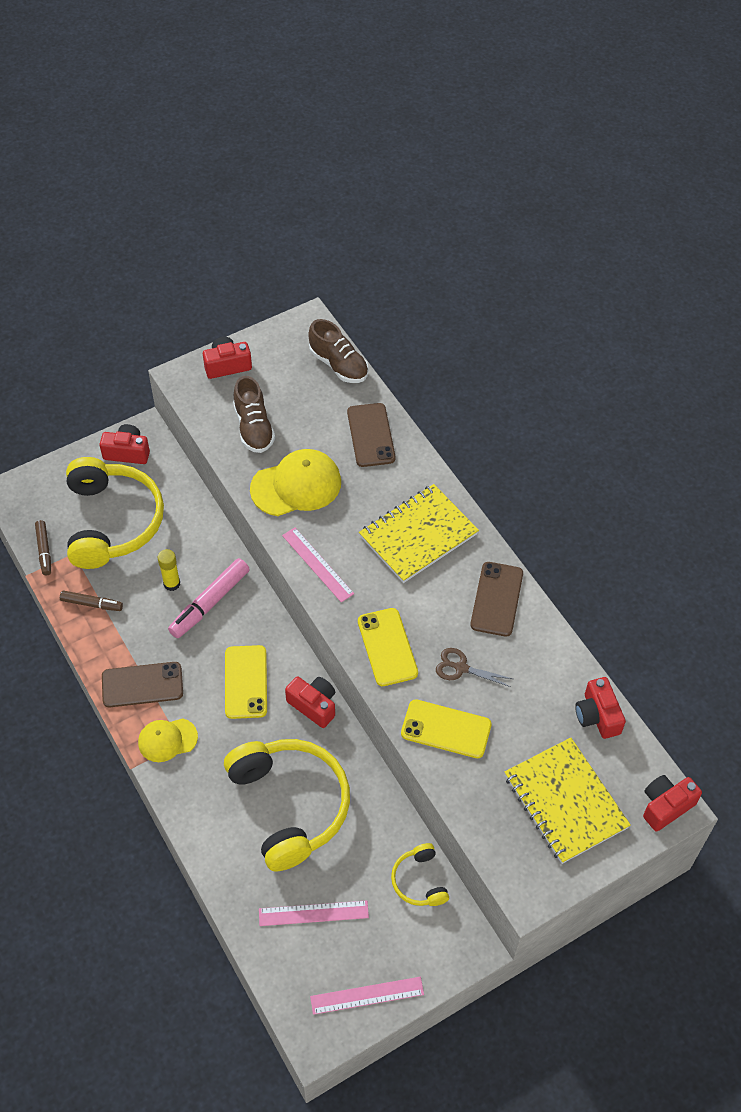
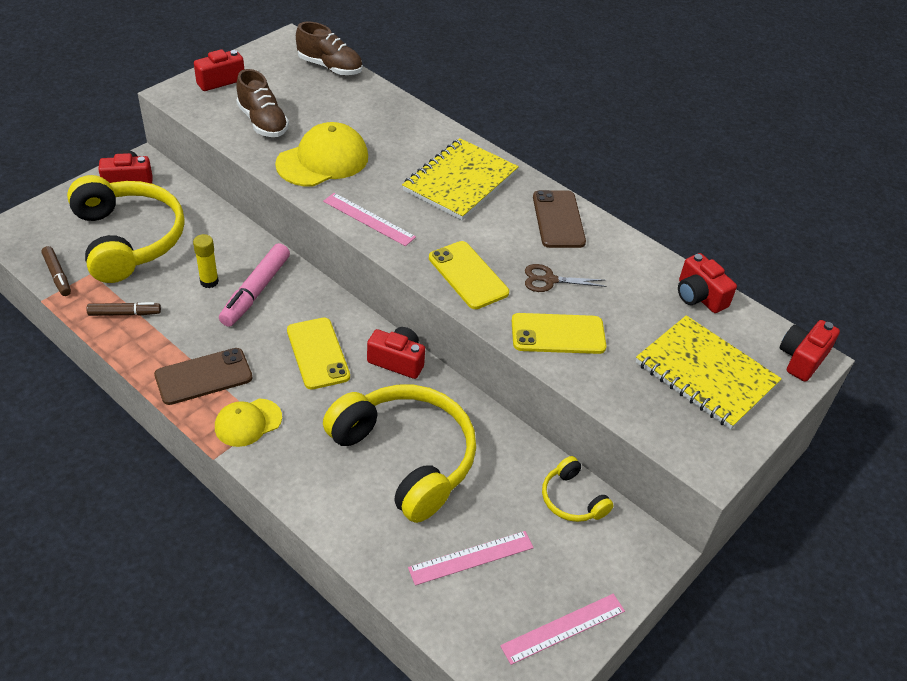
camera: 20 degrees left, 10 degrees down
brown phone [347,403,396,467] -> none

